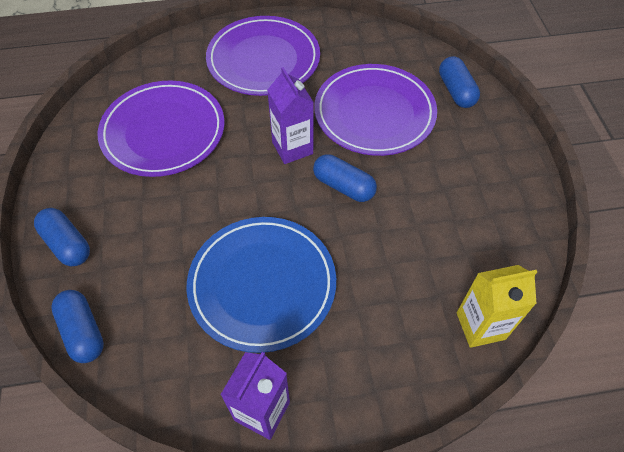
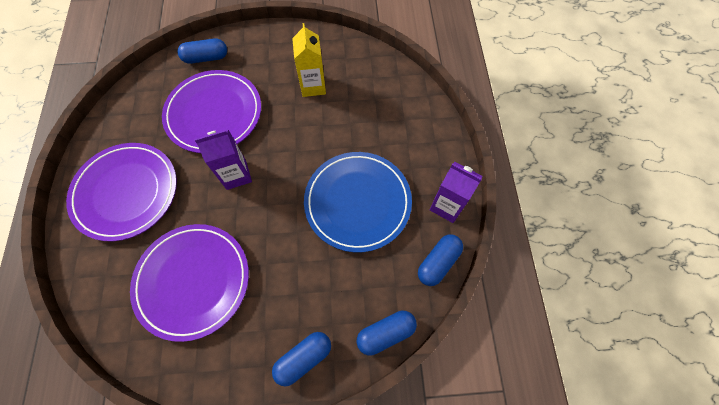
camera: 85 degrees left, 10 degrees up
blue capsule [313,154,377,202] -> blue capsule moved to [418,234,463,286]
yellow carton [456,265,537,348] -> yellow carton moved to [292,23,326,97]

